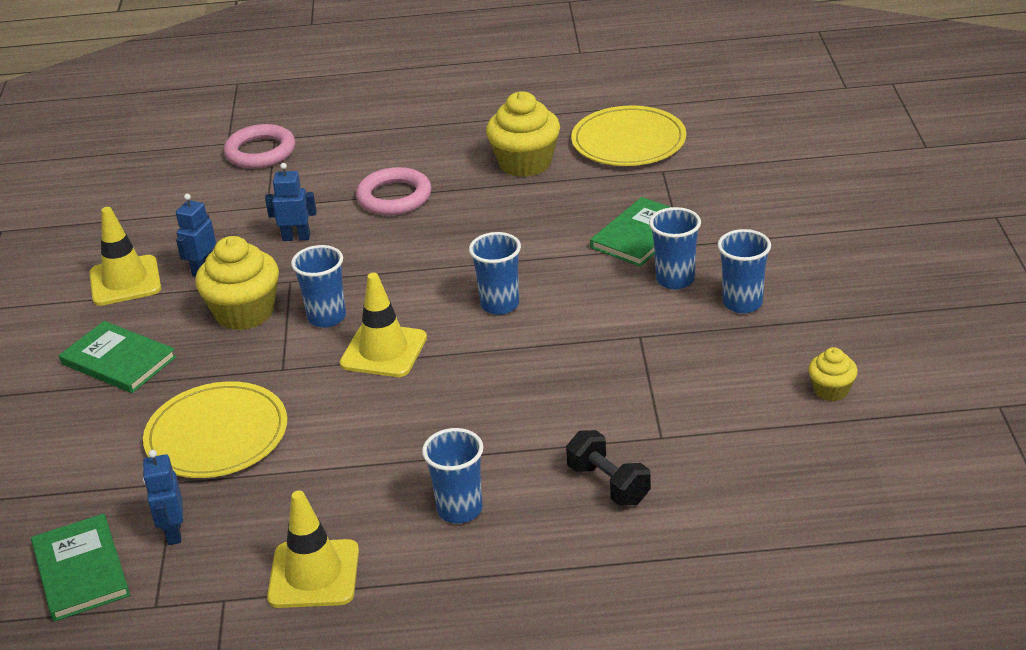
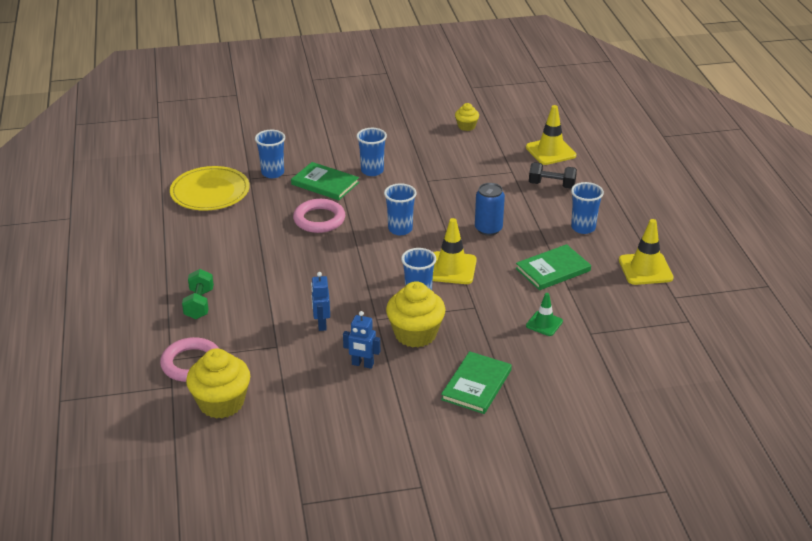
camera: 100 degrees left, 0 degrees up
green book [31,514,130,622] -> green book moved to [516,244,591,290]
yellow traffic cone [89,207,161,306] -> yellow traffic cone moved to [526,105,576,165]
yellow plate [143,381,287,478] -> green traffic cone [526,293,563,336]
blue robot [143,450,183,545] -> none
pink ring [356,167,432,216] -> pink ring moved to [293,199,345,233]
yellow cupcake [486,91,560,177] -> yellow cupcake moved to [186,348,250,419]
black dumbbell [566,430,651,506] -> black dumbbell turned 60 degrees clockwise [529,162,577,189]
blue cup [717,229,771,313] -> blue cup moved to [255,130,285,178]
none -> green dumbbell [182,269,214,319]
none -> blue can [475,183,505,236]

